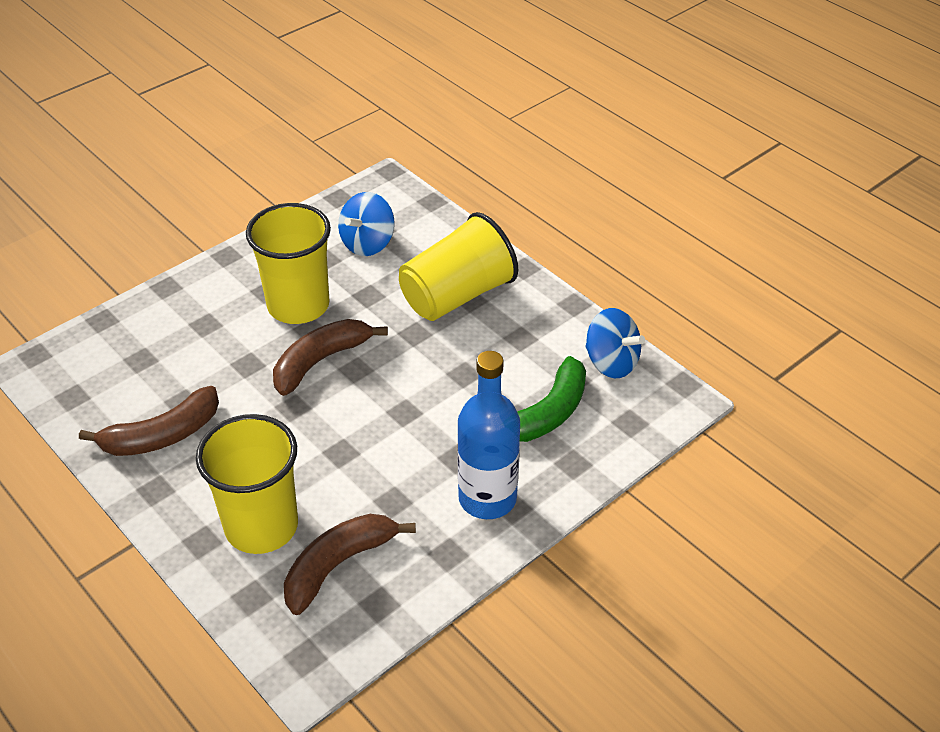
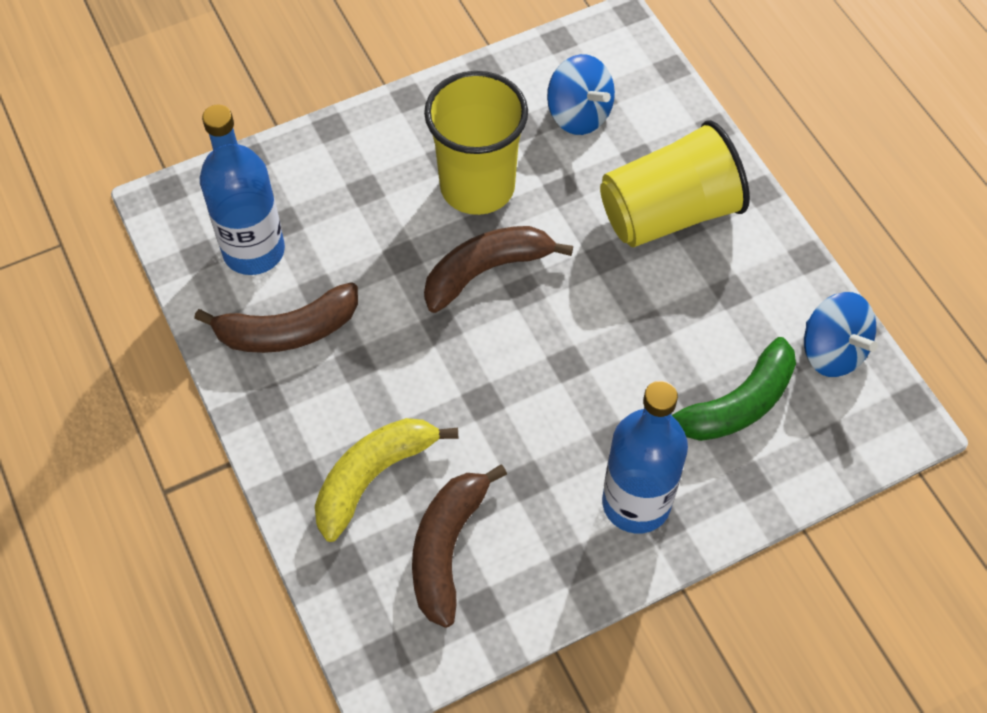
camera: 15 degrees right, 15 degrees up
yellow cup [196,414,298,554] -> yellow banana [315,418,459,542]
brown banana [284,514,416,615] -> brown banana turned 45 degrees counterclockwise [412,465,507,628]
blue spinning top [338,192,395,256] -> blue spinning top turned 90 degrees counterclockwise [547,54,615,135]
none -> blue bottle [200,105,285,275]

